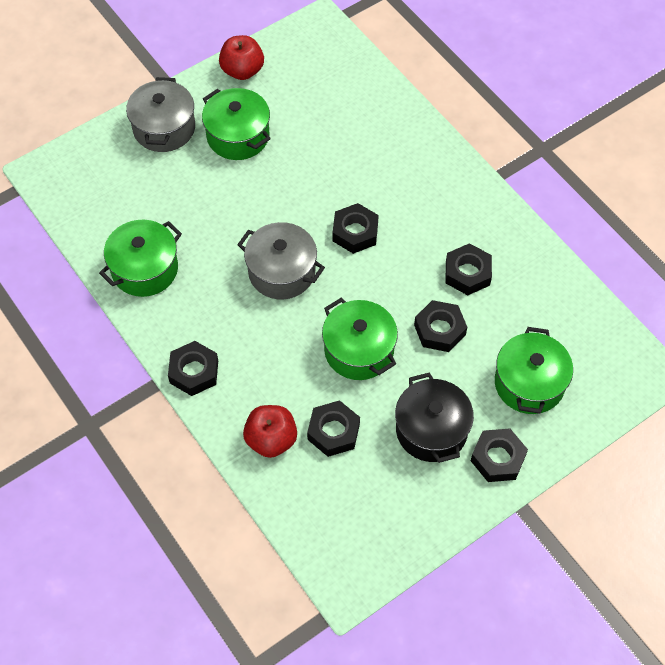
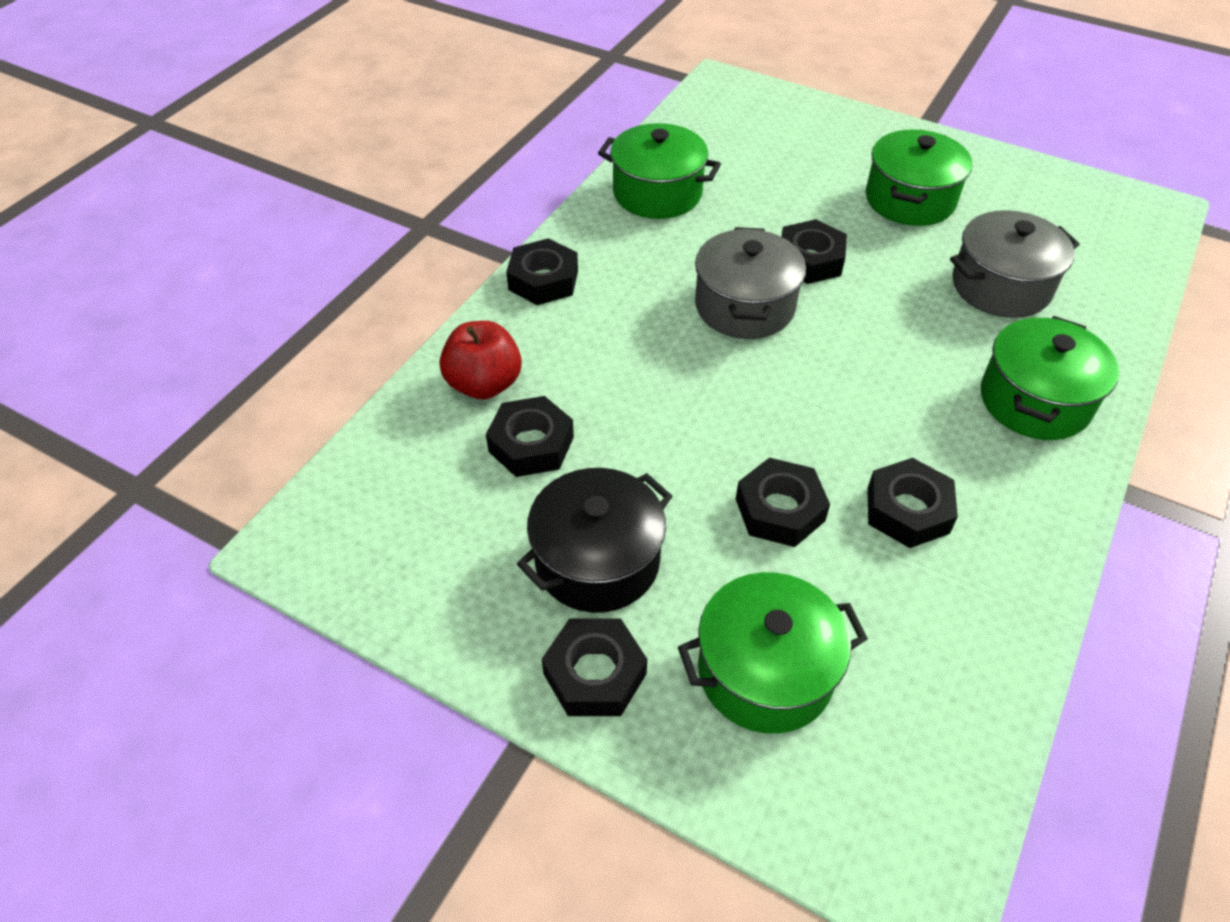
camera: 65 degrees right, 10 degrees down
grey pot [126,77,195,152] -> grey pot moved to [950,210,1080,318]
red apple [219,35,264,80] -> none
green pot [322,298,398,380] -> green pot moved to [981,316,1119,440]
black nut [333,203,379,254] -> black nut moved to [781,219,847,284]

